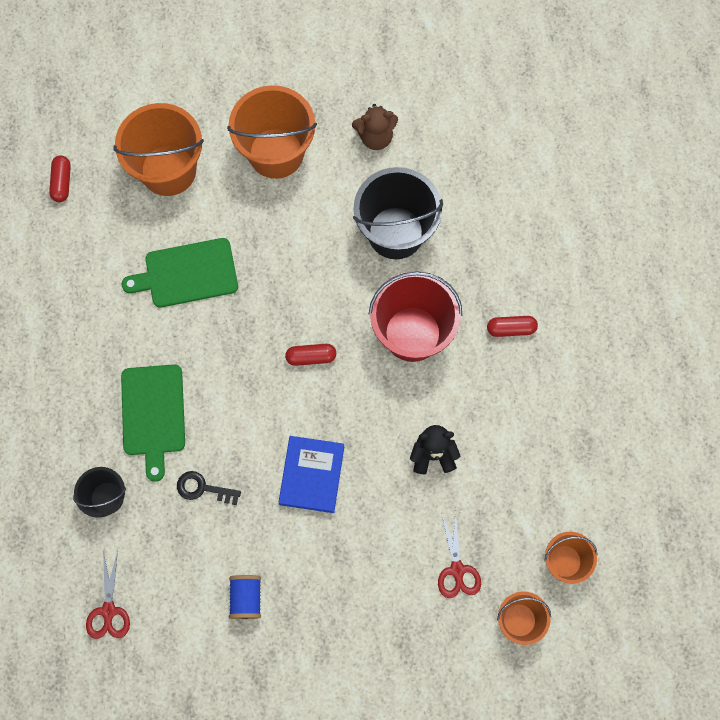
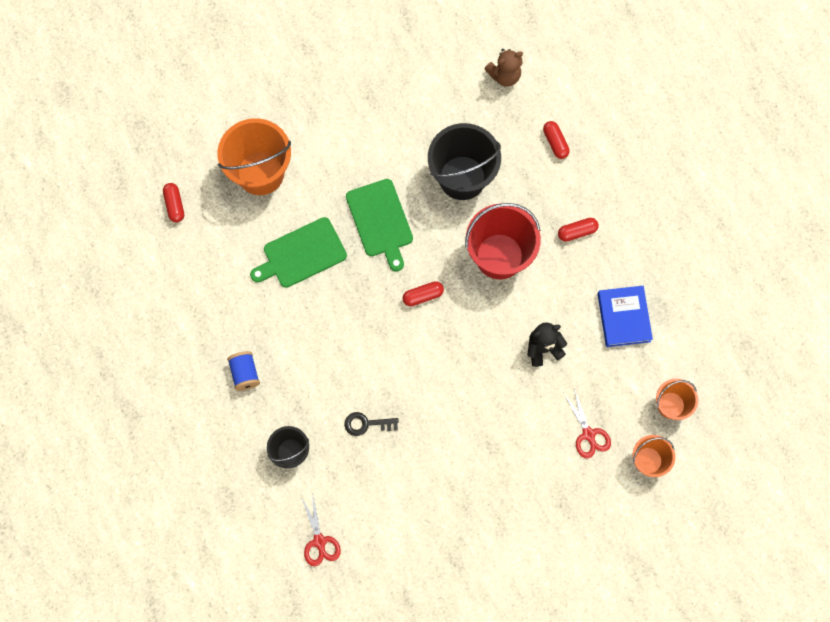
camera: 15 degrees left, 0 degrees up
green cutting board [121,364,185,482] -> green cutting board moved to [346,179,413,271]
orange bucket [227,85,317,179] -> none
blue spool [229,575,261,619] -> blue spool moved to [227,351,260,391]
blue book [279,436,344,513] -> blue book moved to [598,286,653,347]
brown teddy bear [352,104,398,150] -> brown teddy bear moved to [484,49,523,87]
none -> red capsule [543,121,570,159]

